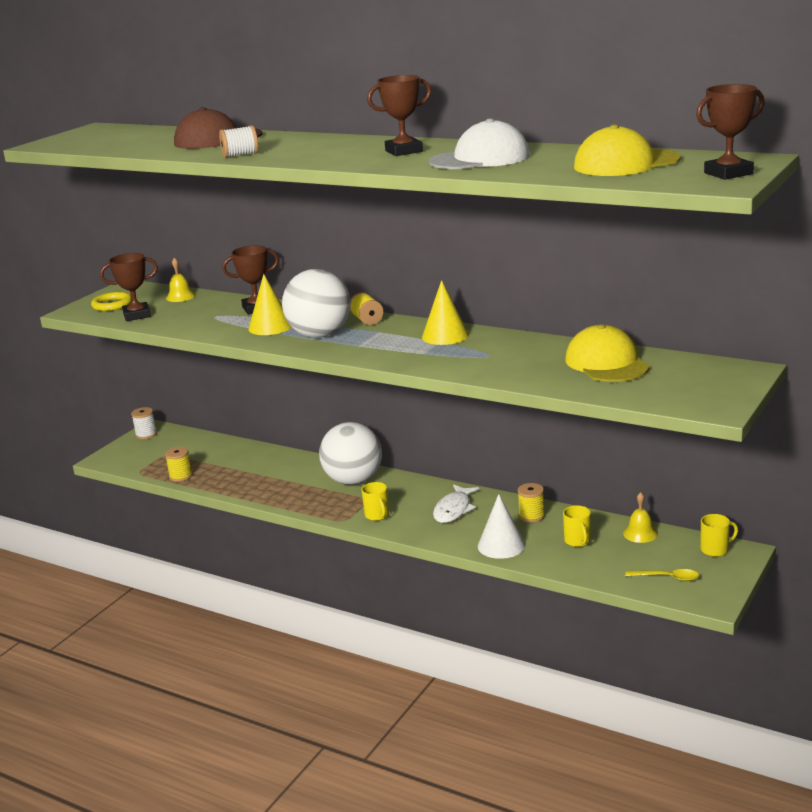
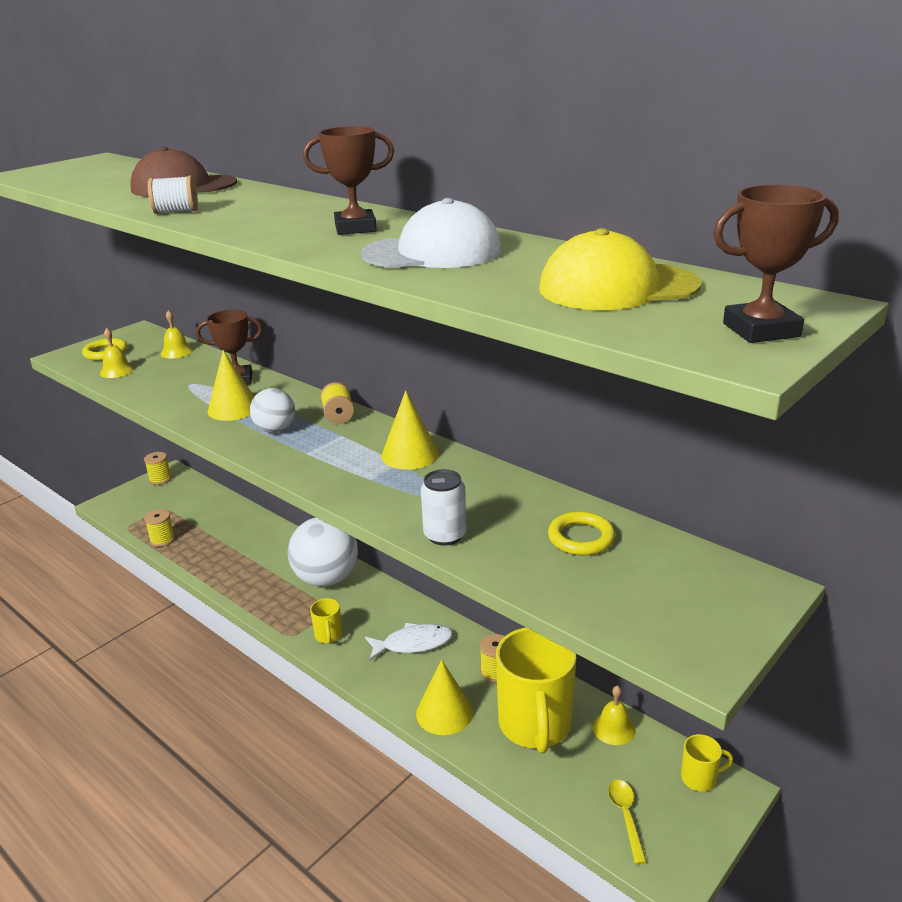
camera: 10 degrees right, 5 degrees up
brown trophy [100,253,158,321] -> yellow bell [100,328,135,378]
white spool [131,407,157,439] -> yellow spool [144,452,172,485]
white ball [282,269,351,338] -> white ball [250,388,295,433], size x0.56
white fish [433,484,479,523] -> white fish turned 135 degrees counterclockwise [365,623,453,660]
white cone [478,494,525,559] -> yellow cone [416,660,473,735]
yellow mug [563,506,591,547] -> yellow mug [496,628,576,753], size x2.30
yellow cap [565,324,650,382] -> yellow ring [548,511,615,556]
yellow spoon [625,569,699,581] -> yellow spoon turned 120 degrees counterclockwise [608,780,647,864]
none -> white can [421,469,467,546]

